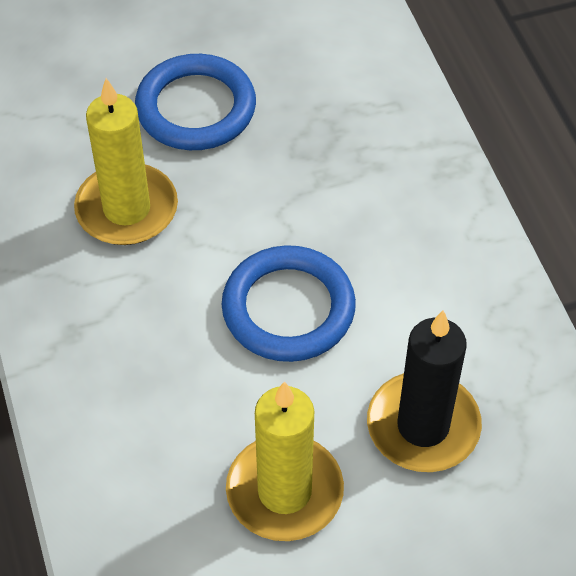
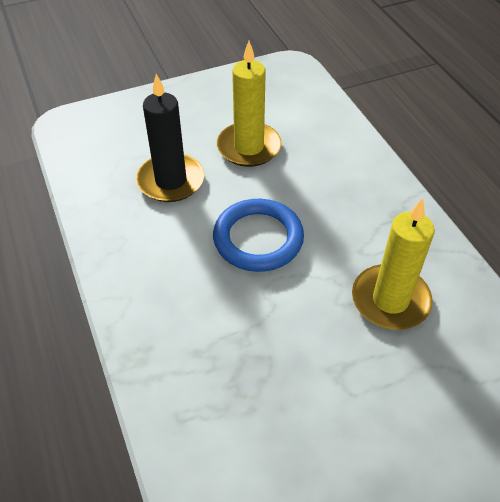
camera: 175 degrees right, 5 degrees down
blue ring [135,54,256,150] -> none

